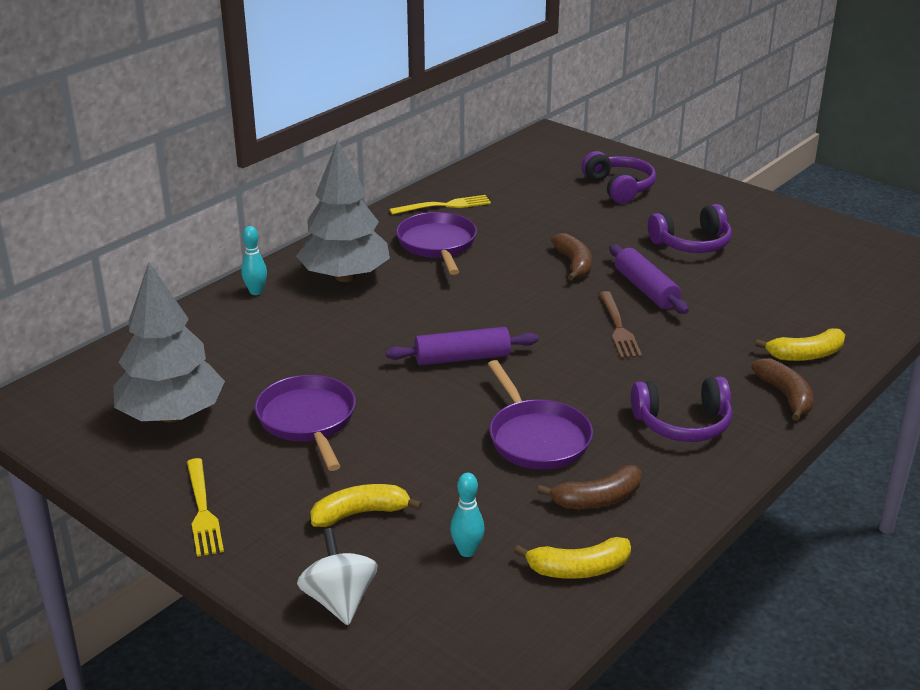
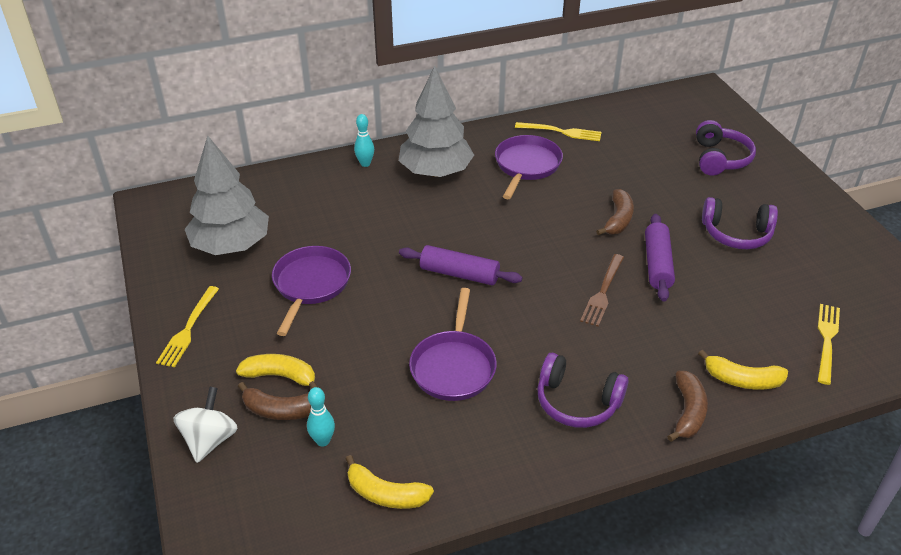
camera: 30 degrees right, 10 degrees up
brown banana [537,465,642,509] -> brown banana moved to [238,382,311,420]
none -> yellow fork [818,304,840,385]

